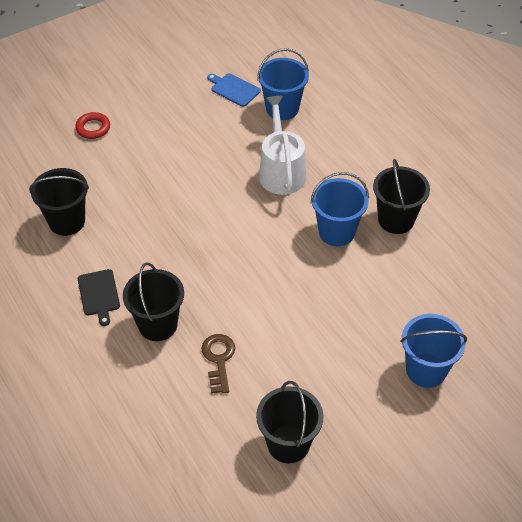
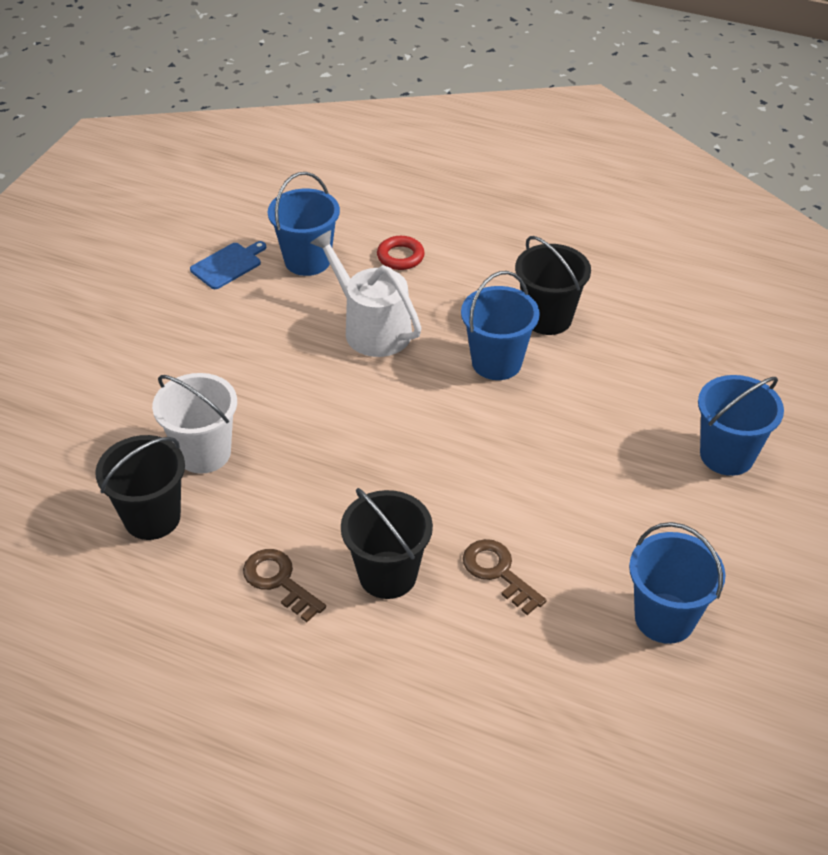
camera: 35 degrees left, 5 degrees down
red ring [75,112,110,139] -> red ring moved to [377,236,425,270]
black cutting board [78,269,120,326] -> brown key [243,549,326,622]
blue cutting board [207,73,261,107] -> blue cutting board turned 135 degrees clockwise [190,241,266,289]
black bucket [256,381,323,464] -> blue bucket [629,522,725,644]
none -> white bucket [152,373,237,474]

